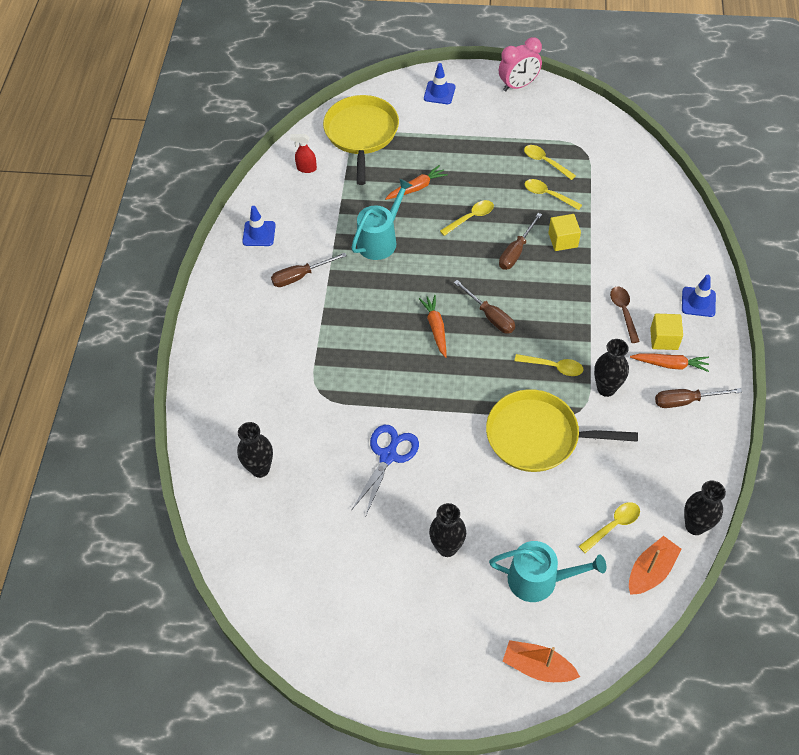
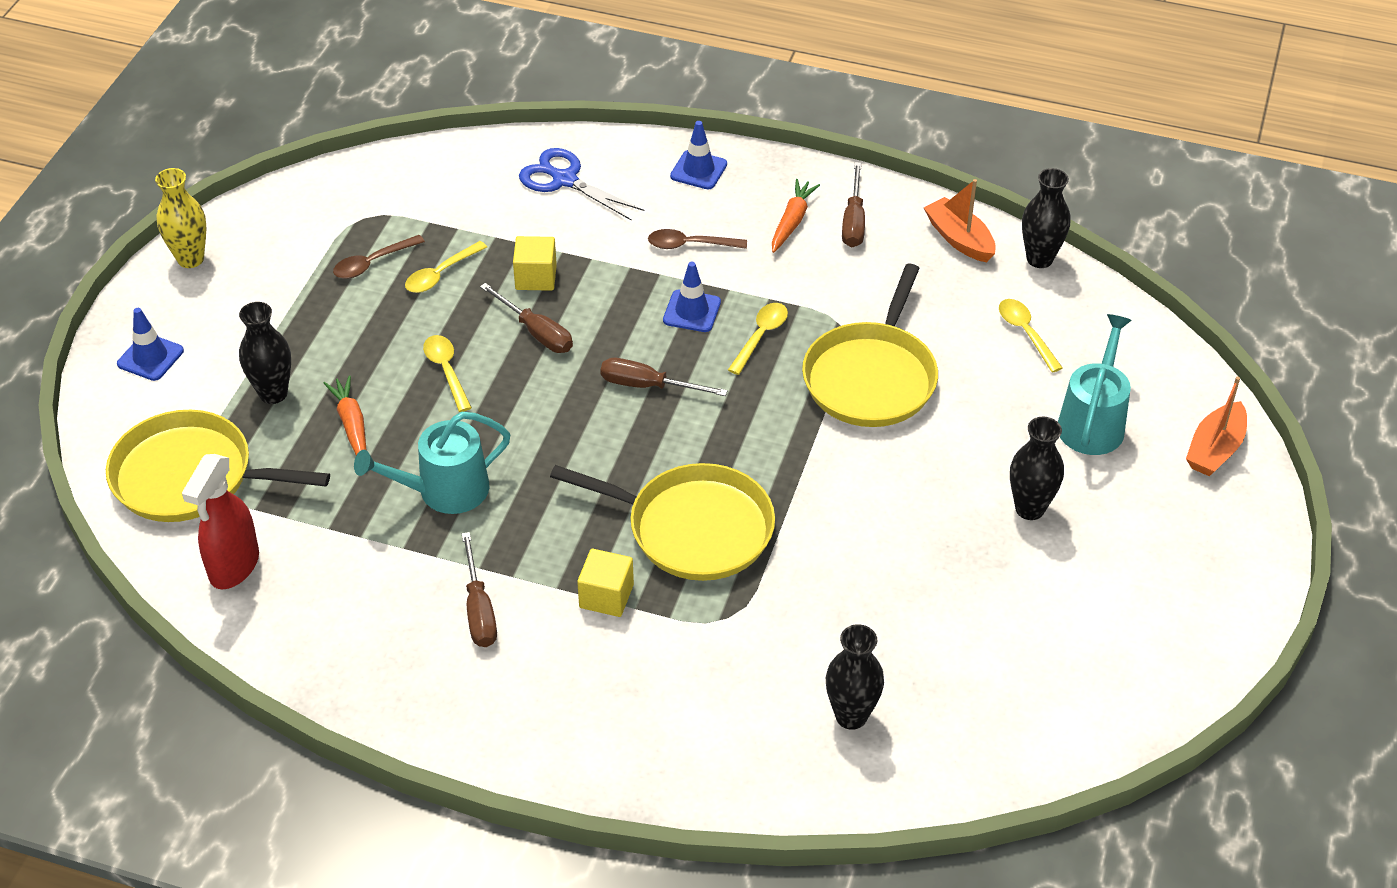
camera: 80 degrees left, 10 degrees down
blue traffic cone [242,206,276,246] -> blue traffic cone moved to [663,262,721,332]
red spray bottle [290,134,317,173] -> red spray bottle [182,454,259,589], size x1.78
turquoise watering can [351,179,413,260] -> turquoise watering can turned 75 degrees counterclockwise [354,412,511,514]
blue scissors [351,425,419,517] -> blue scissors moved to [519,148,644,221]
orange carrot [419,295,447,358] -> none
brown screwdriver [454,280,515,334] -> brown screwdriver turned 135 degrees counterclockwise [600,358,728,396]
pink clock [499,37,542,92] -> yellow vase [155,168,206,268]
yellow spoon [524,145,576,180] -> brown spoon [333,235,425,279]
black vase [594,339,629,397] -> black vase moved to [239,302,291,404]
orange boat [629,536,682,595] -> orange boat moved to [924,179,996,262]
yellow cube [650,314,683,350] -> yellow cube moved to [577,548,634,617]
none -> yellow pan [550,463,775,581]

